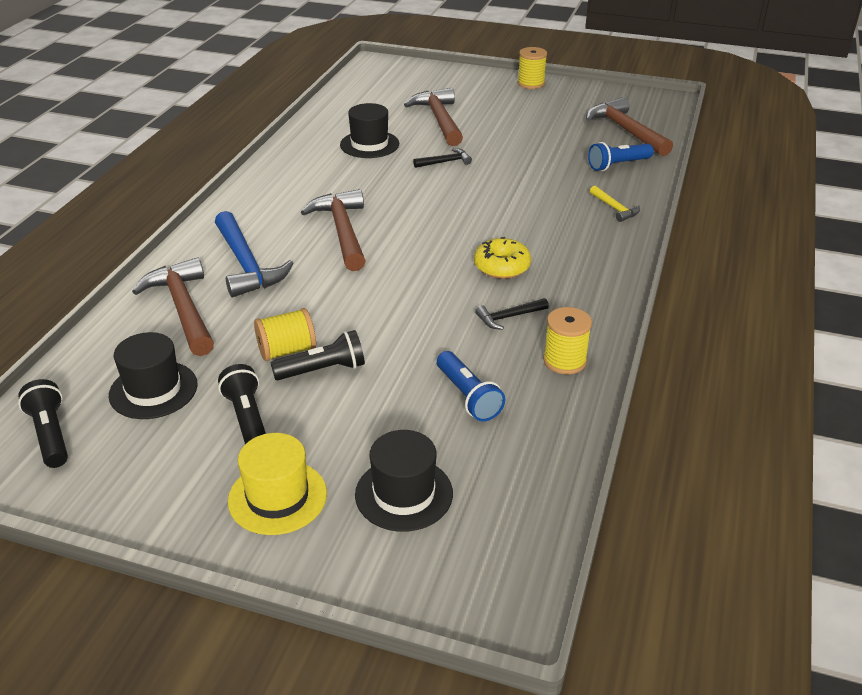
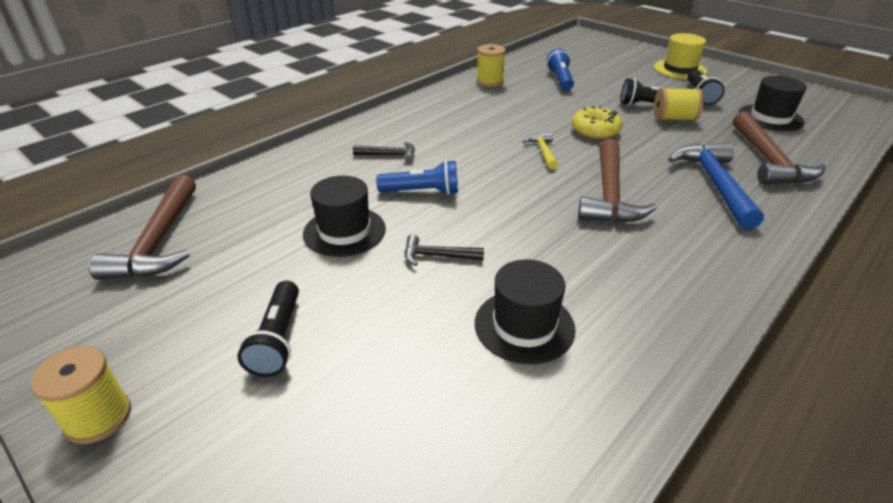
camera: 155 degrees left, 0 degrees up
black flashlight [18,379,68,468] -> black flashlight moved to [237,281,299,377]
black hat [355,430,453,532] -> black hat moved to [303,176,386,257]
brown hammer [404,88,463,146] -> none
yellow donut [474,237,531,279] -> yellow donut moved to [572,106,622,139]
black hammer [475,298,549,330] -> black hammer moved to [353,142,415,162]
blue flashlight [588,142,654,171] -> blue flashlight moved to [376,160,458,195]
yellow hammer [590,186,640,222] -> yellow hammer moved to [523,133,558,169]

